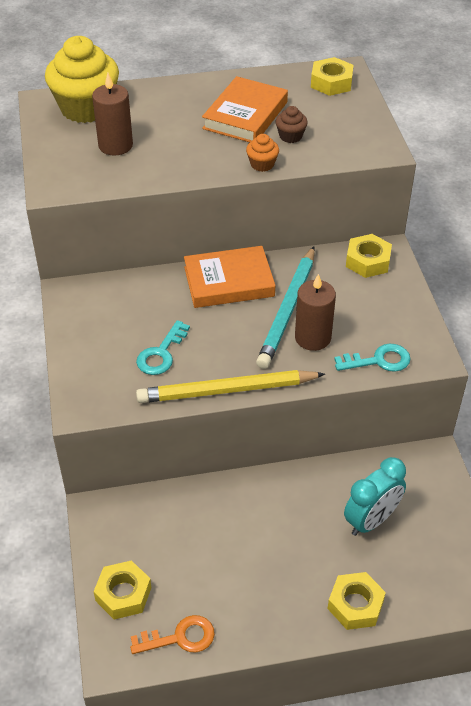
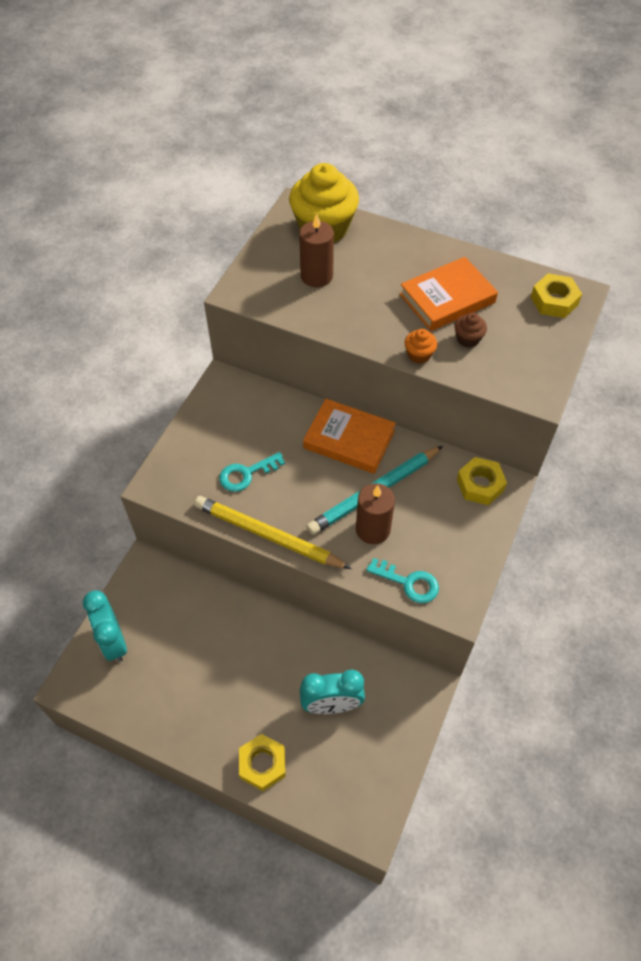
camera: 35 degrees right, 10 degrees up
yellow nut [94,560,151,619] -> turquoise clock [83,590,127,662]
orange key [130,615,215,654] -> none

